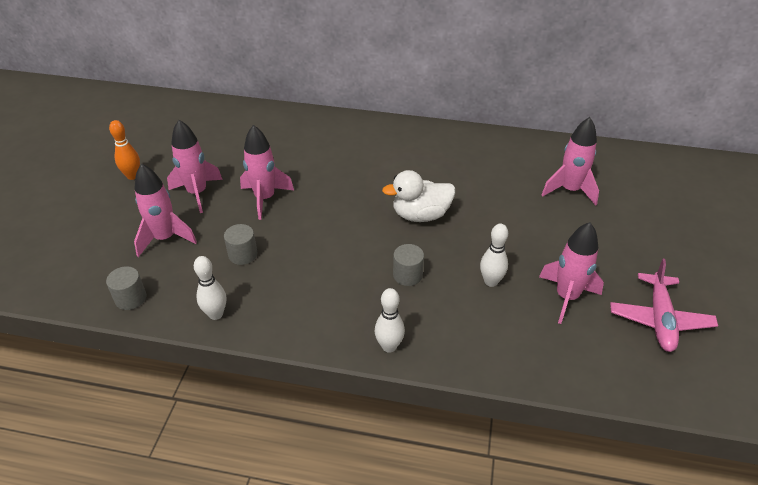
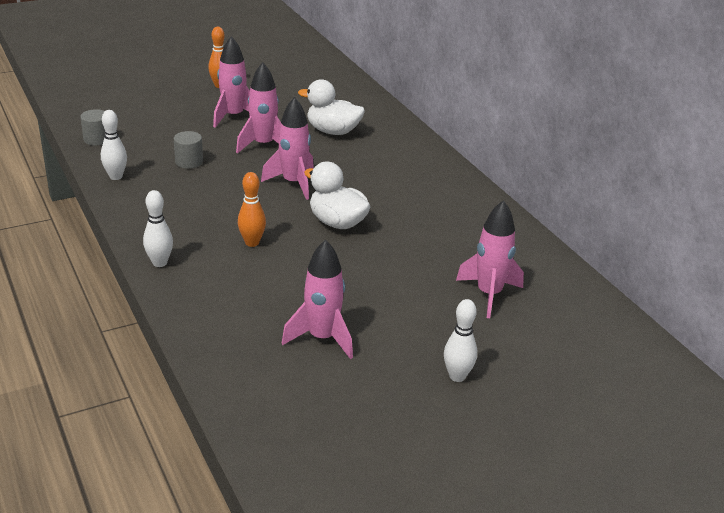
camera: 50 degrees right, 10 degrees down
pink rocket [134,164,197,257] -> pink rocket moved to [261,97,314,200]
grey cylinder [393,244,424,286] -> orange bowling pin [238,172,266,247]
white bowling pin [480,224,508,287] -> white bowling pin moved to [444,299,477,382]
pink plane [610,259,718,352] -> none
none -> white duck [298,79,365,135]

